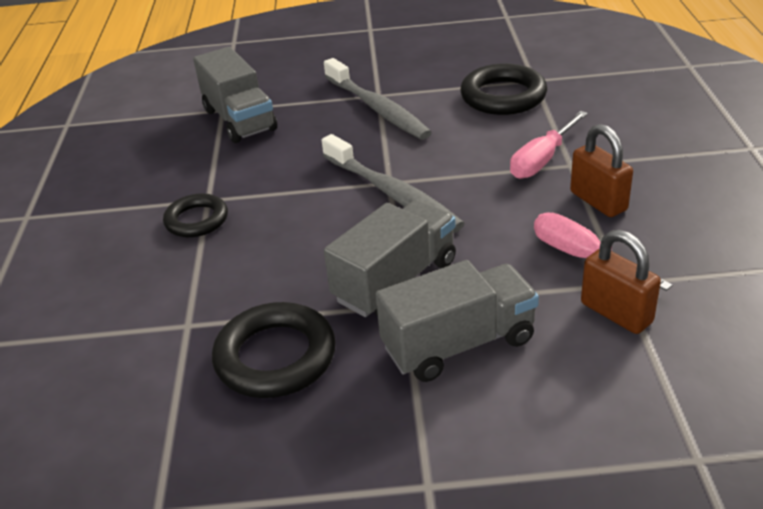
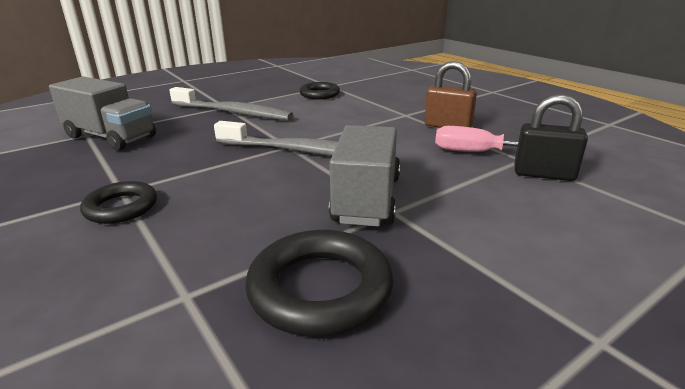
camera: 35 degrees left, 10 degrees down
grey truck [376,260,539,382] -> none
black ring [460,63,547,115] -> black ring [300,82,340,99], size x0.64
pink screwdriver [510,111,588,179] -> none
brown padlock [581,230,661,334] -> black padlock [514,94,588,181]

